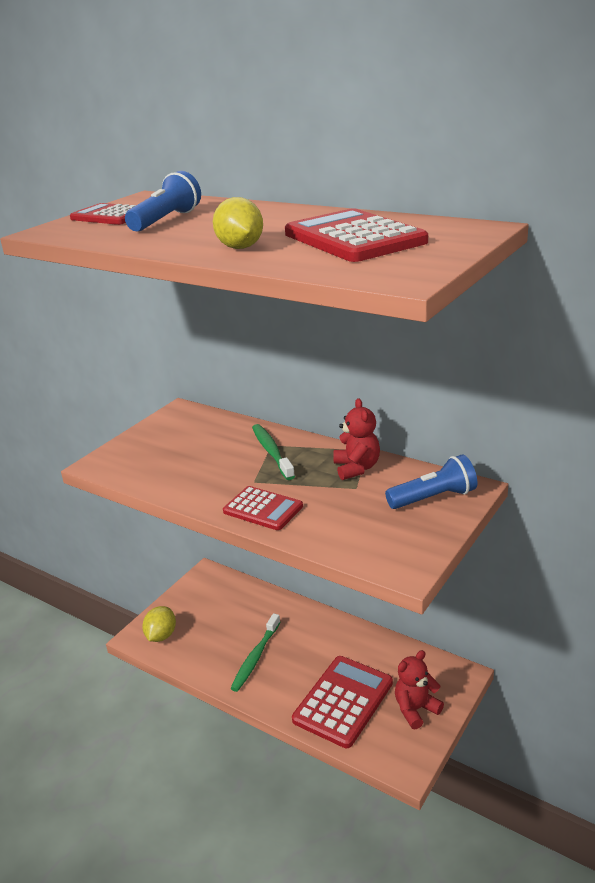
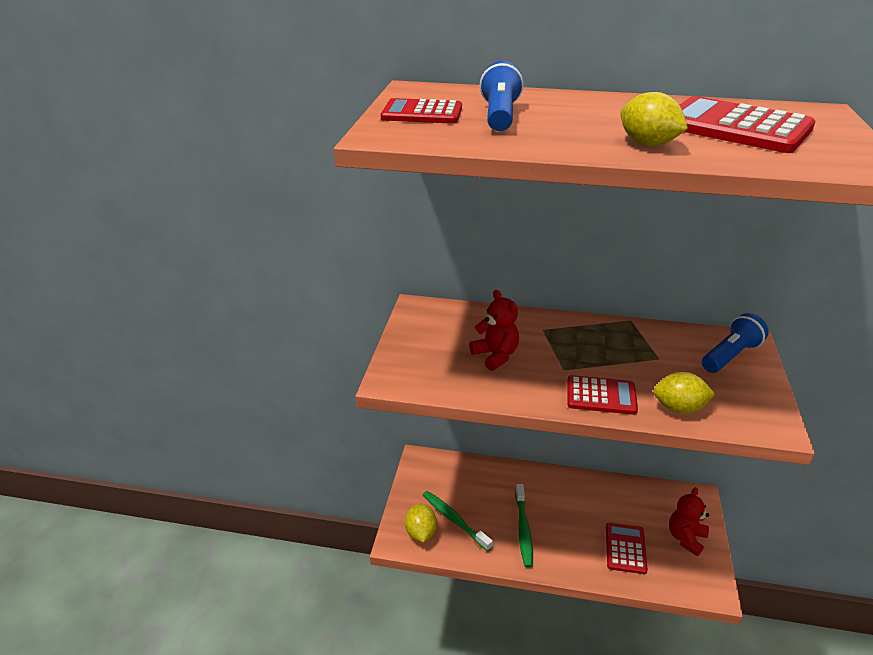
camera: 25 degrees left, 5 degrees up
green toothbrush [252,424,295,480] -> green toothbrush moved to [423,491,493,552]
red calculator [292,656,393,748] -> red calculator [606,523,648,574], size x0.62
red teddy bear [333,398,380,480] -> red teddy bear moved to [469,290,519,371]
none -> yellow lemon [653,372,715,414]

